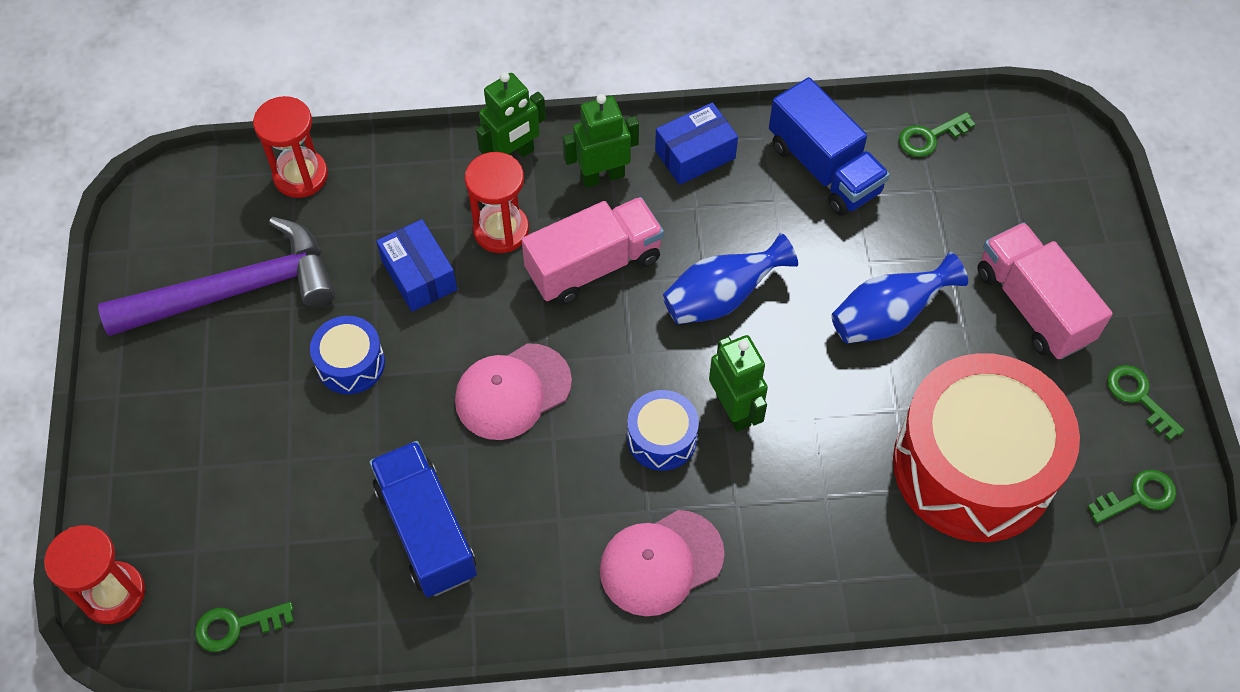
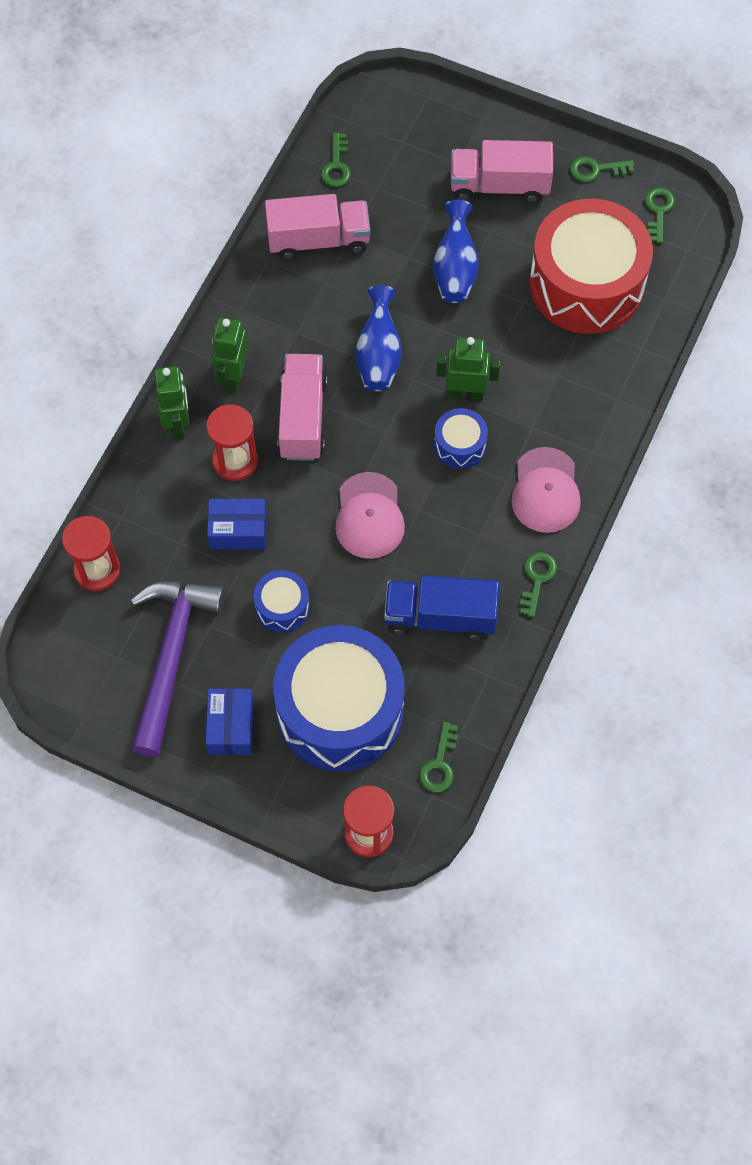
camera: 60 degrees left, 5 degrees up
blue box [655,102,738,185] -> blue box moved to [205,688,254,755]
blue truck [769,77,890,216] -> pink truck [265,194,370,260]
none -> blue drum [273,625,405,771]
none -> green key [520,552,557,617]

